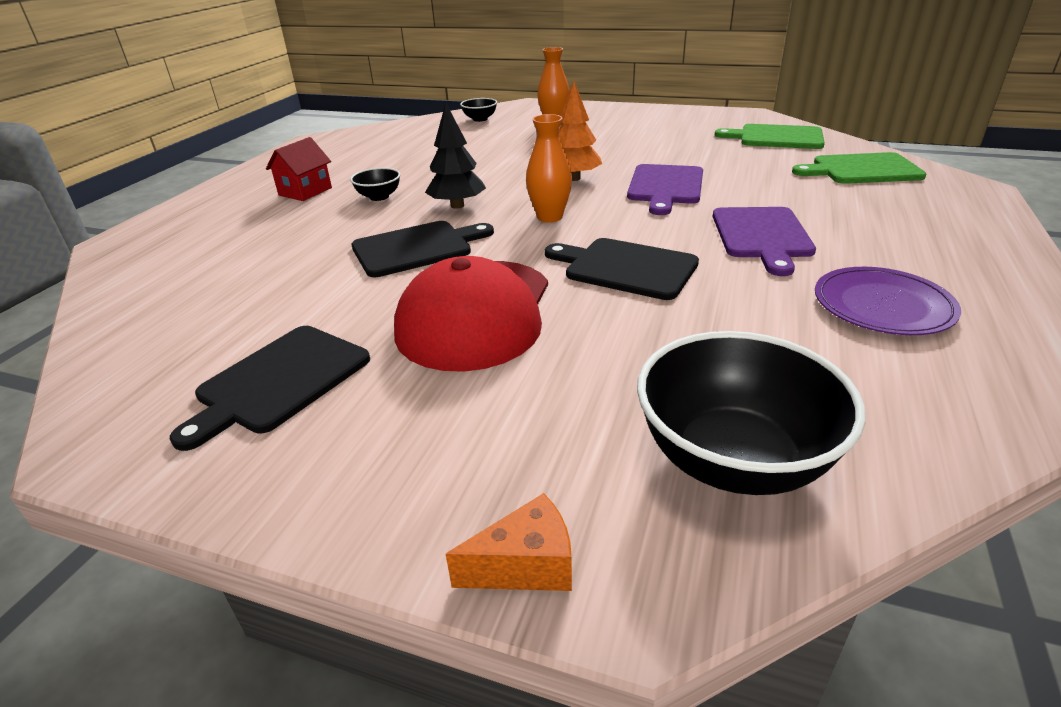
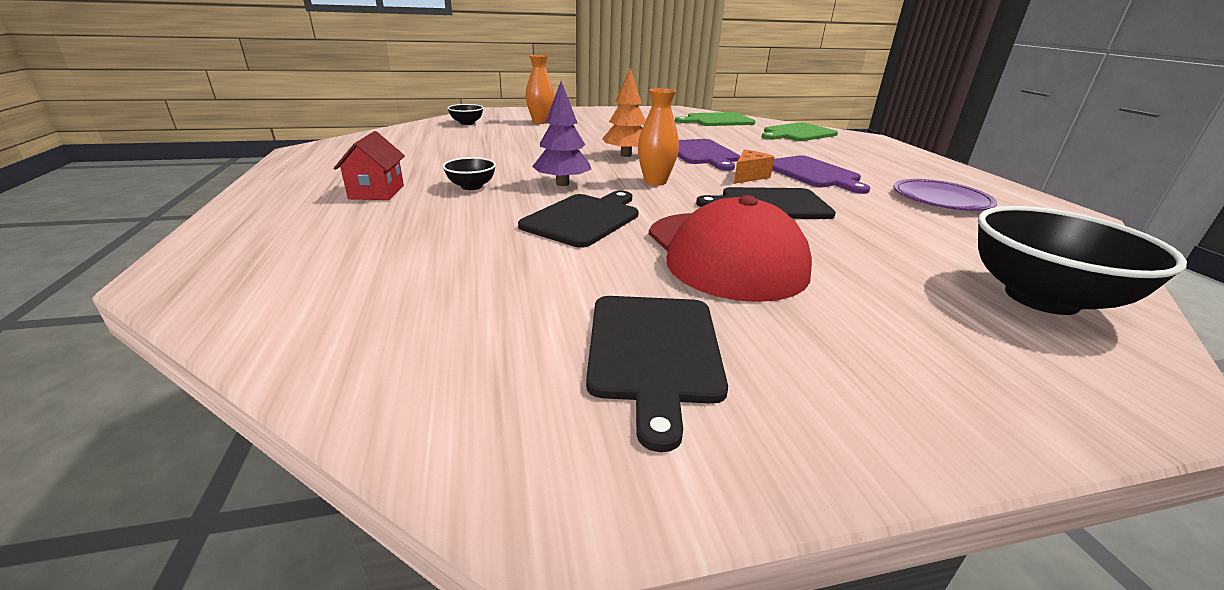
camera: 35 degrees left, 5 degrees down
black tree [425,103,486,209] -> purple tree [532,81,592,186]
orange cheese [446,493,572,591] -> orange cheese moved to [734,150,774,184]

